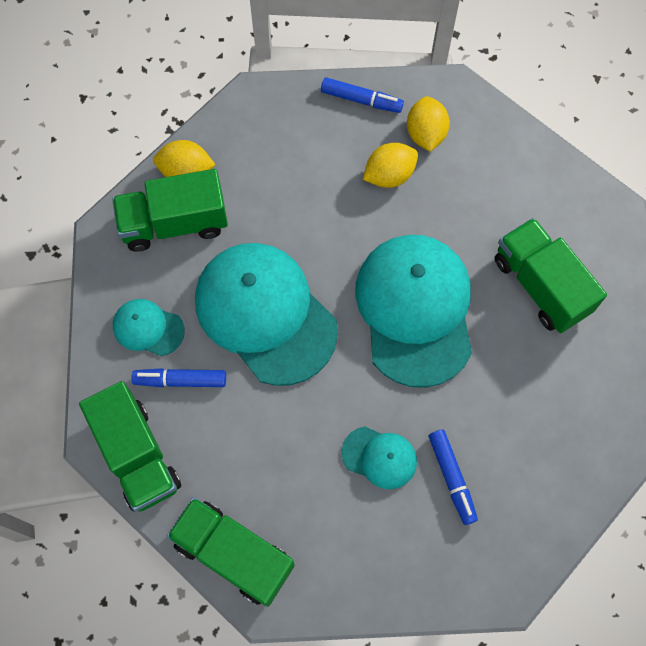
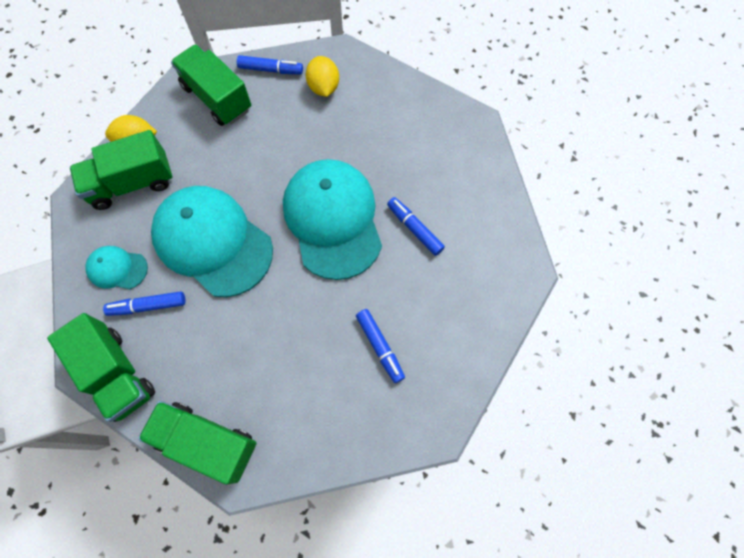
camera: 10 degrees left, 0 degrees up
turquoise cap [342,427,417,489] -> none
yellow lemon [363,143,418,188] -> none
green truck [494,218,607,333] -> green truck moved to [171,44,251,126]
none -> blue marker [387,197,445,256]

